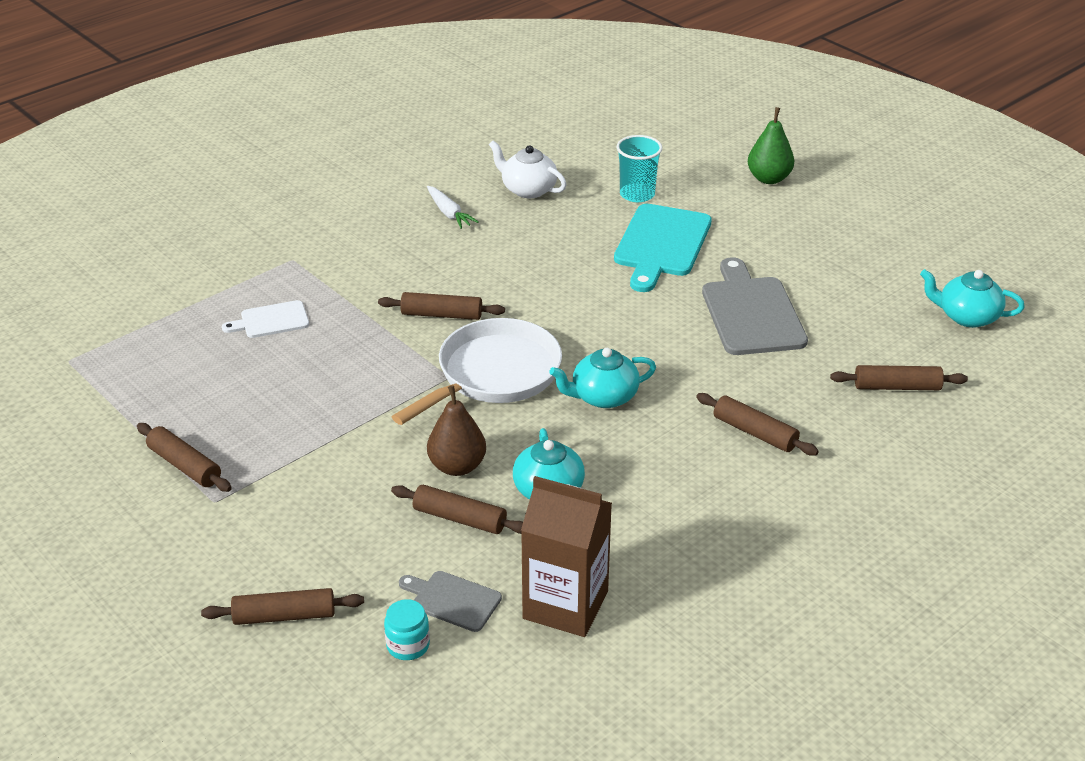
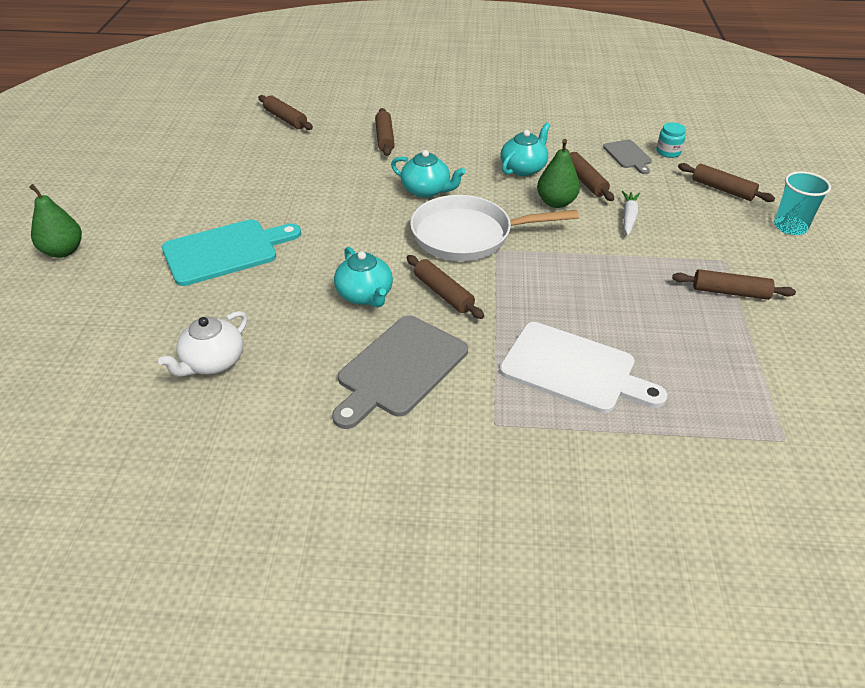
camera: 135 degrees left, 5 degrees up
brown rolling pin [137,423,232,492] -> brown rolling pin turned 75 degrees counterclockwise [672,269,796,300]
white cutting board [222,300,309,338] -> white cutting board [499,322,667,413], size x1.85
white carrot [427,186,479,229] -> white carrot moved to [622,191,640,236]
brown pear [427,385,486,476] -> green pear [537,139,580,208]
white teapot [489,140,567,198] -> white teapot turned 45 degrees clockwise [158,311,247,377]
brown carton [521,476,612,637] -> none
turquoise cup [616,135,662,202] -> turquoise cup moved to [774,171,831,235]
grey cutting board [702,257,808,355] -> grey cutting board moved to [332,315,468,429]
turquoise teapot [920,269,1025,328] -> turquoise teapot moved to [334,247,393,308]

